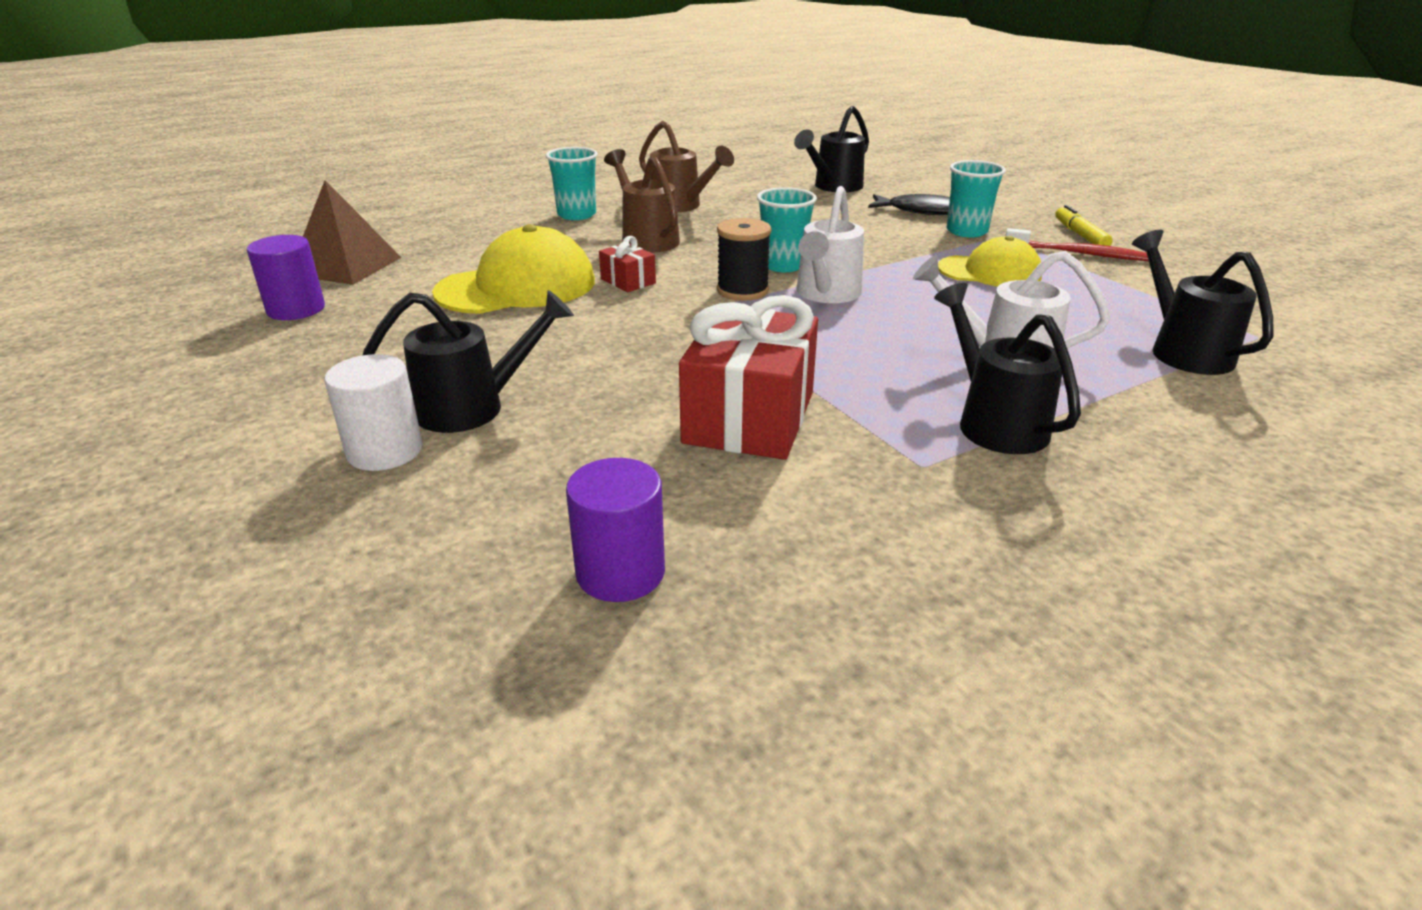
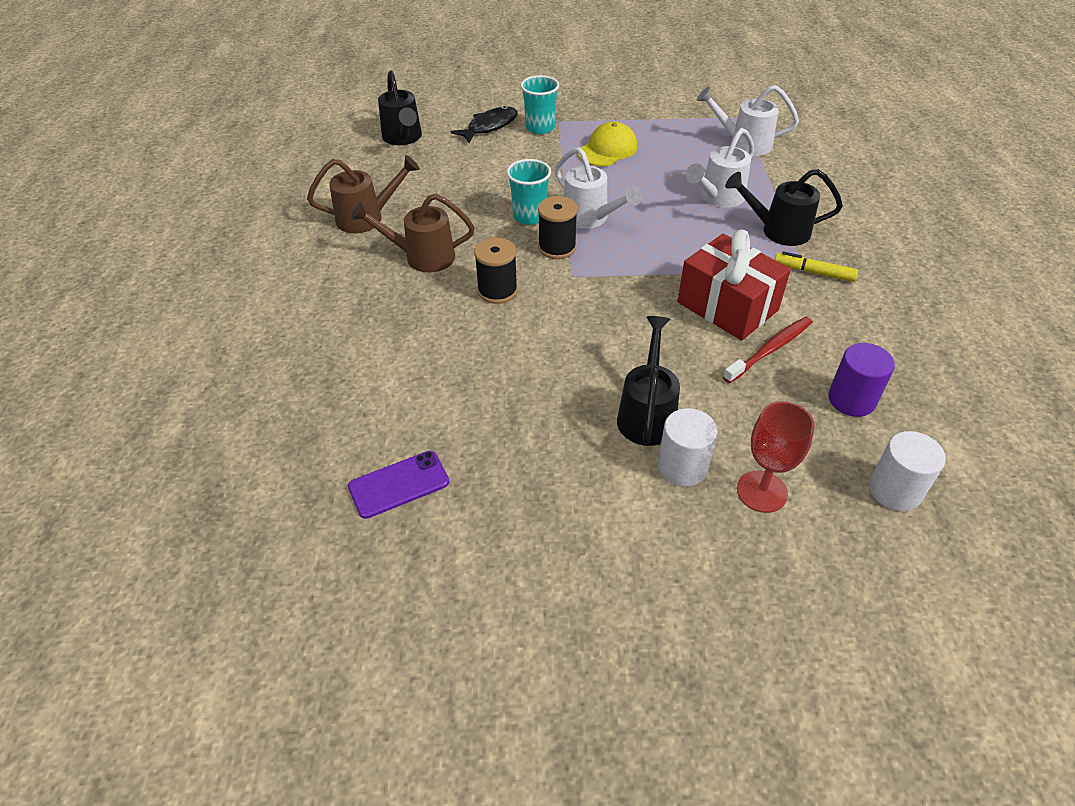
camera: 60 degrees left, 15 degrees up
purple cylinder [247,235,325,320] -> purple phone [348,451,449,519]
brown pyramid [303,180,402,285] -> none
yellow cap [432,224,595,314] -> none
turquoise cup [546,147,598,220] -> none
red gift [599,236,656,292] -> black spool [474,238,518,304]
red toothbrush [1005,228,1149,261] -> red toothbrush moved to [723,317,812,383]
yellow marker [1055,205,1113,246] -> yellow marker moved to [774,251,858,282]
black watering can [1132,230,1274,375] -> white watering can [697,85,799,156]
none -> red goblet [737,401,815,513]
none -> white cylinder [869,431,946,511]

